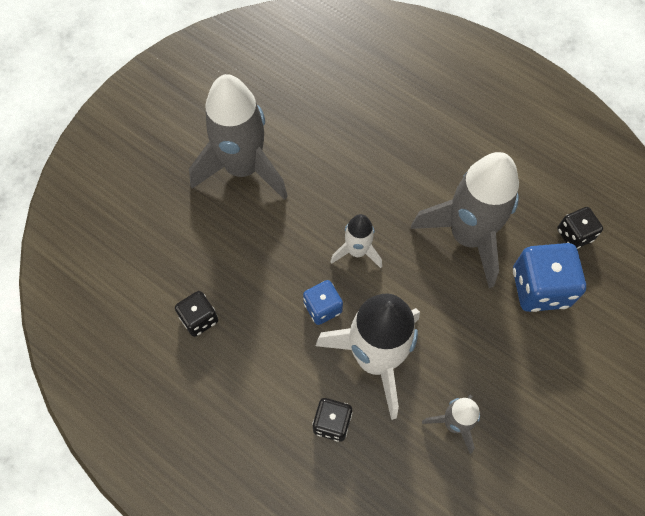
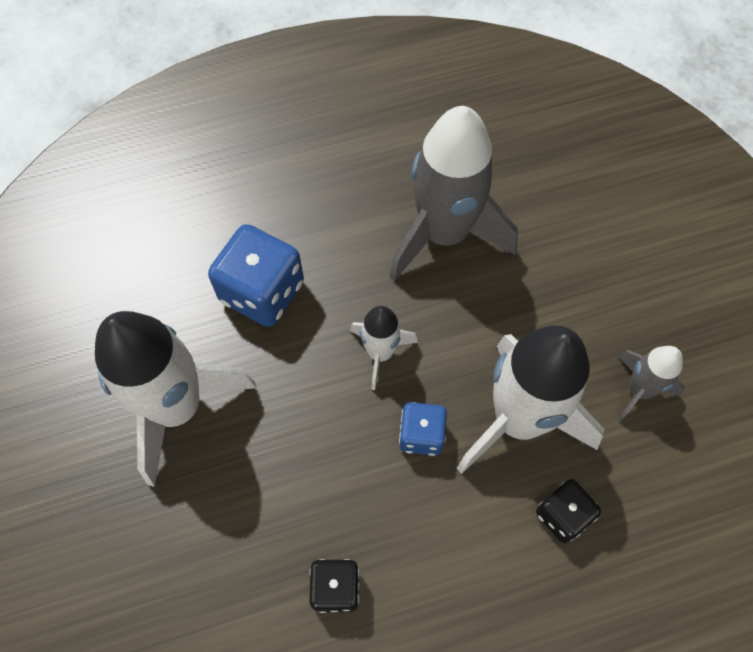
camera: 55 degrees left, 0 degrees up
grey rocket [189,74,288,200] -> white rocket [95,311,256,487]
blue dice [513,243,586,312] -> blue dice moved to [208,224,304,327]
black dice [557,207,603,249] -> none

